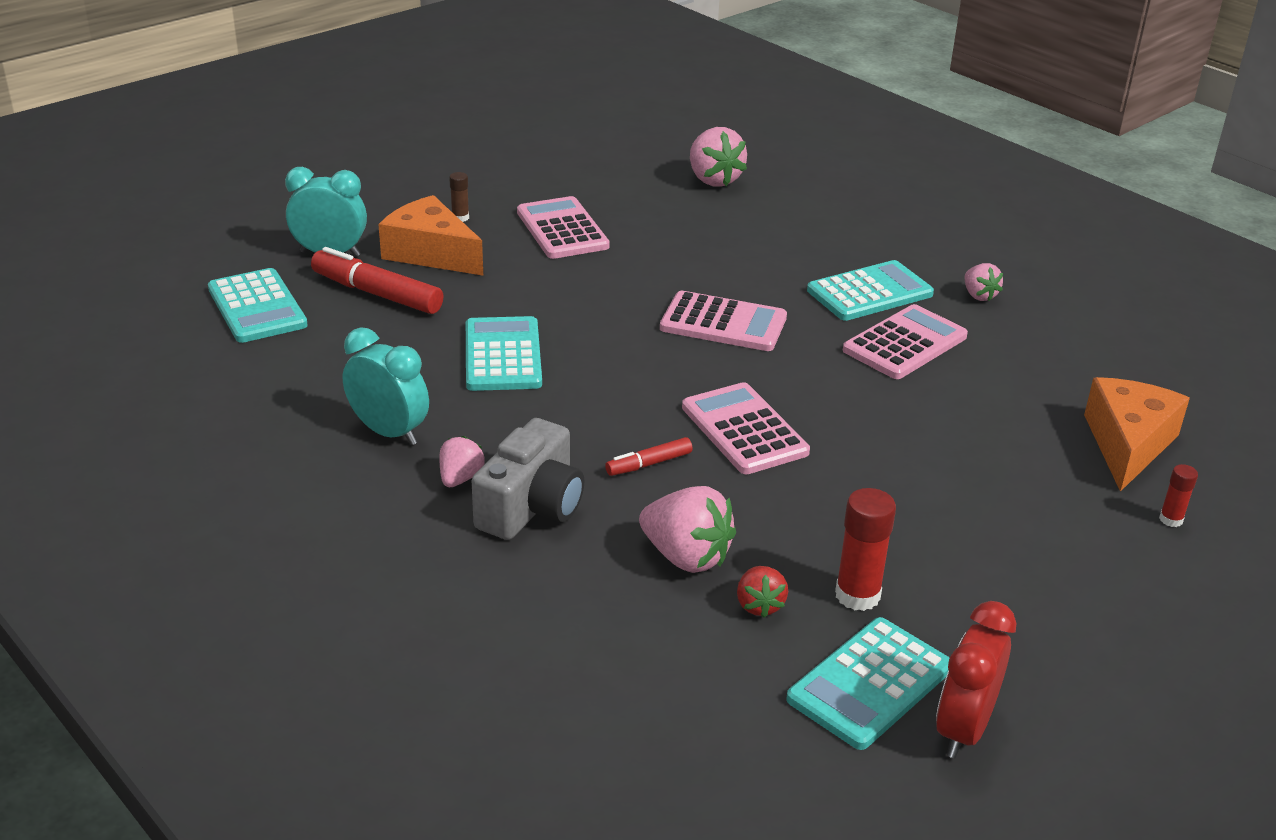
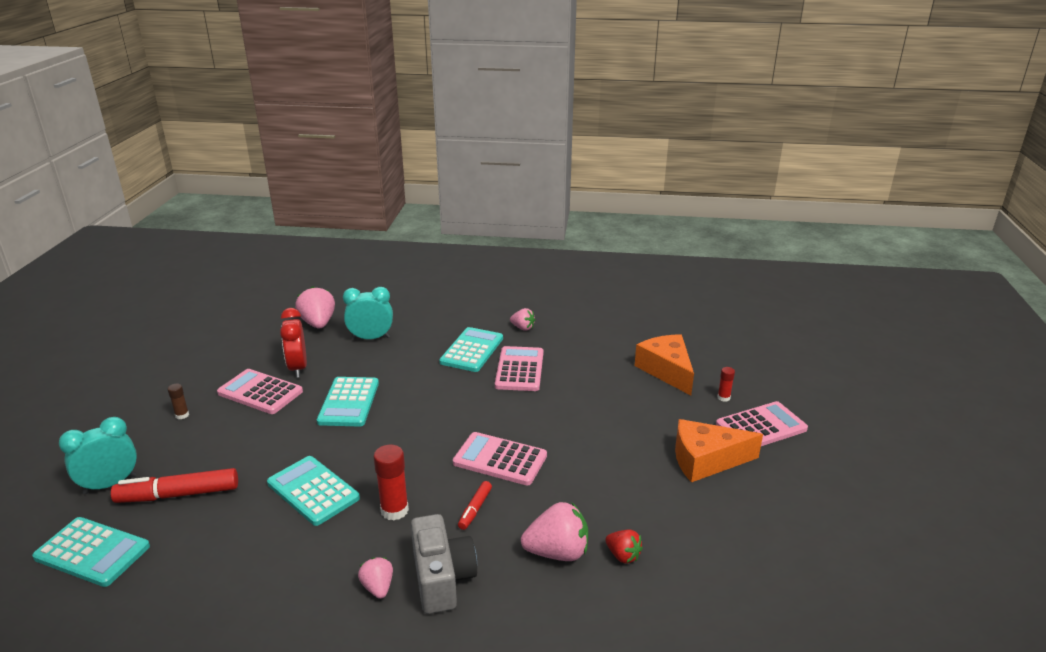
camera: 40 degrees left, 5 degrees down
turquoise clock [343,327,429,445] -> turquoise clock moved to [343,287,393,340]
orange cheese [378,195,483,276] -> orange cheese moved to [675,419,763,483]
pink calculator [660,291,787,351] -> pink calculator moved to [716,401,808,446]
pink strawberry [690,127,747,187] -> pink strawberry turned 135 degrees counterclockwise [295,286,335,329]
turquoise calculator [786,617,950,750] -> turquoise calculator moved to [317,377,379,427]
red glue stick [835,488,896,611] -> red glue stick moved to [373,445,409,521]
red clock [936,601,1016,758] -> red clock moved to [280,308,307,378]

